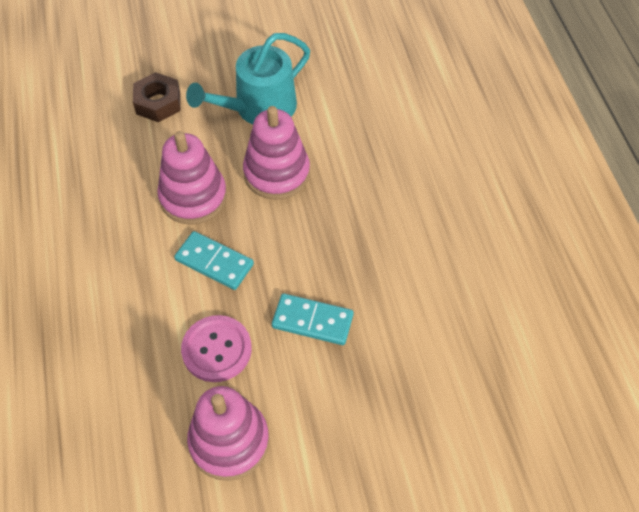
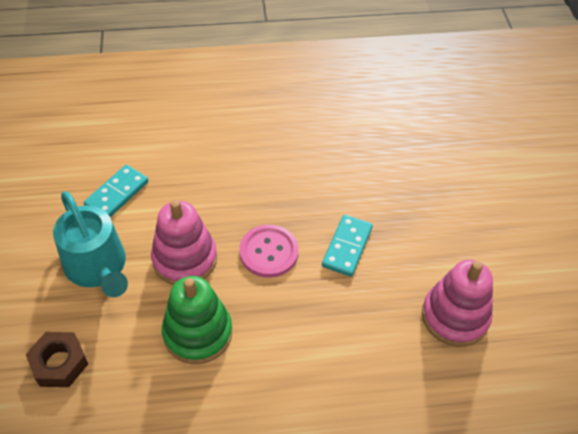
camera: 85 degrees left, 5 degrees down
pink stacking toy [157,131,227,225] -> green stacking toy [162,276,232,364]
turquoise domino [174,231,254,290] -> turquoise domino moved to [84,165,148,217]
pink button [181,315,252,382] -> pink button moved to [239,225,299,278]

